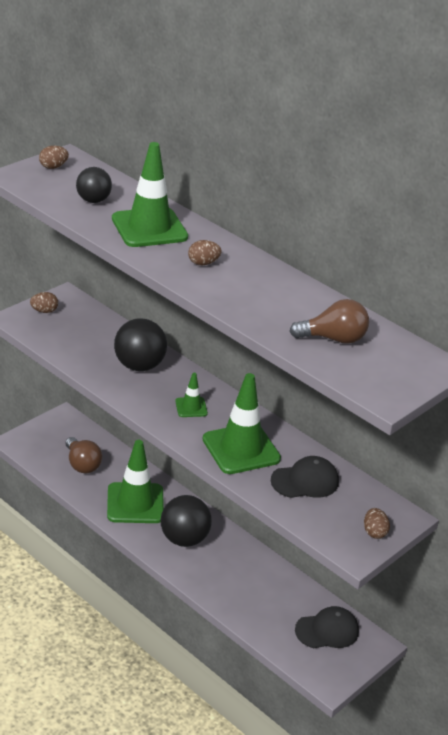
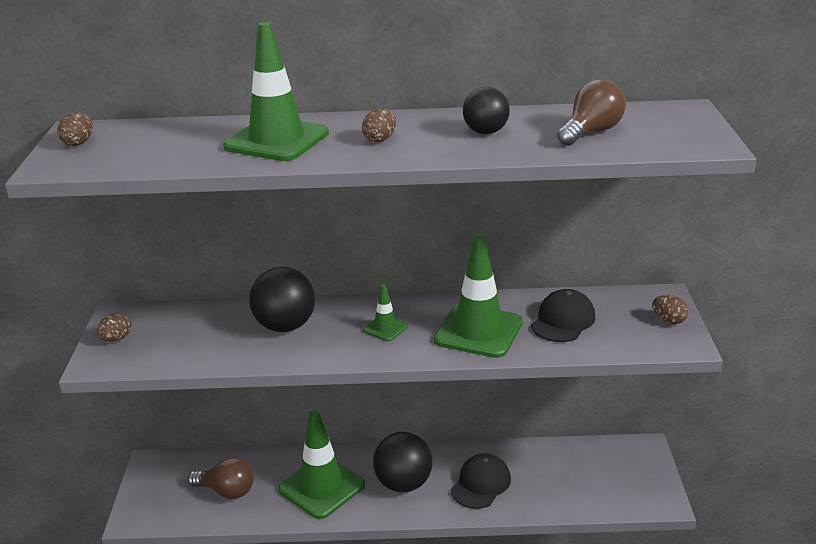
camera: 40 degrees left, 5 degrees down
black ball [76,167,112,203] -> black ball moved to [463,87,510,134]
black cap [295,606,359,648] -> black cap moved to [451,453,511,509]

